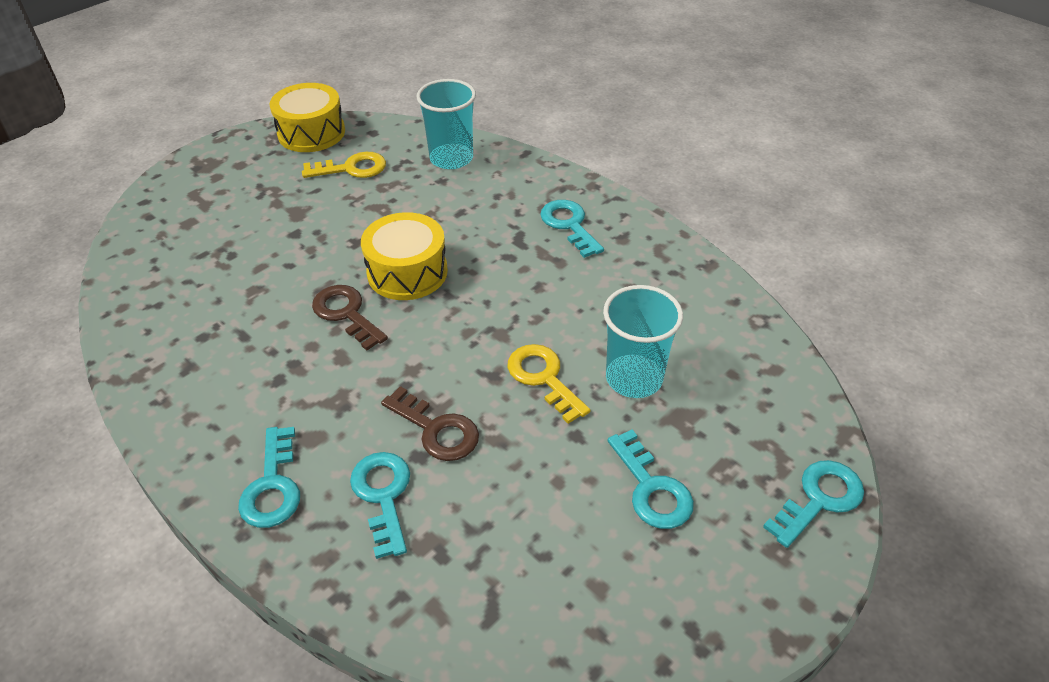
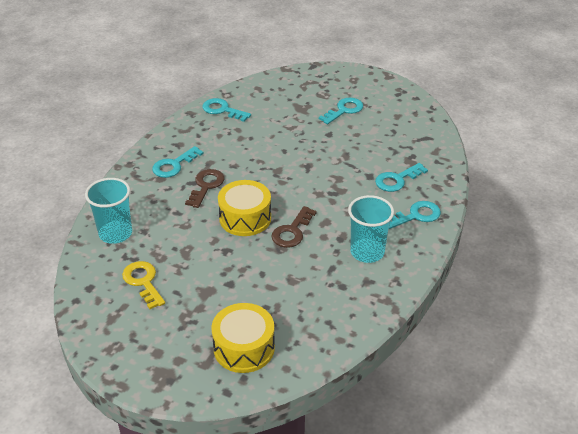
camera: 110 degrees left, 5 degrees down
yellow drum [269,83,345,152] -> yellow drum moved to [212,303,275,373]
brown key [381,386,479,461] -> brown key moved to [185,169,225,208]
yellow key [507,344,591,424] -> none
turquoise cup [603,285,683,398] -> turquoise cup moved to [348,195,394,263]
turquoise key [763,460,864,548] -> turquoise key moved to [202,98,251,122]

